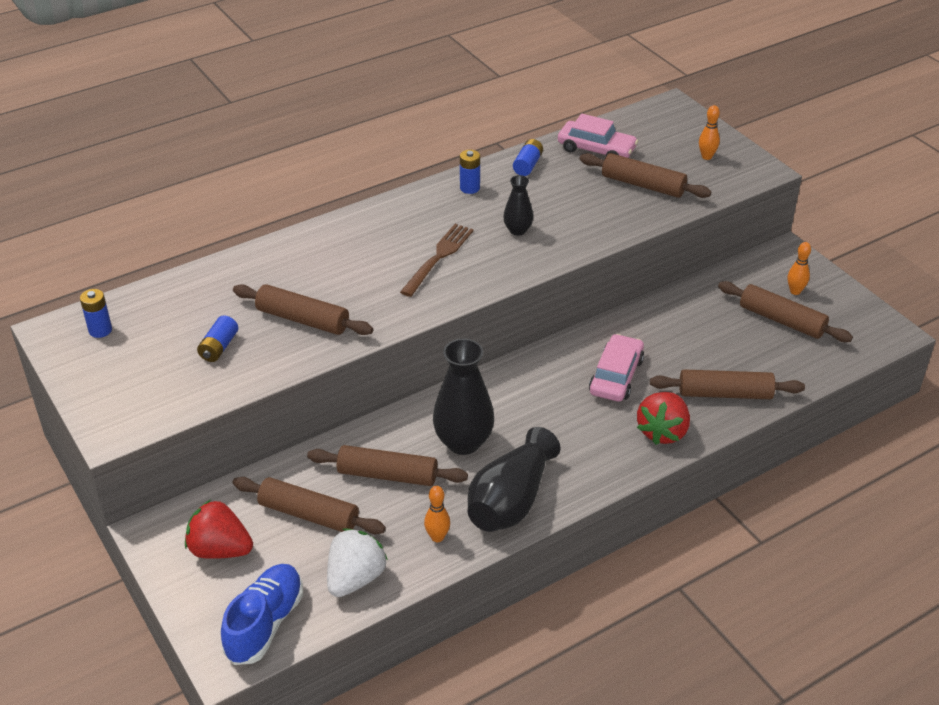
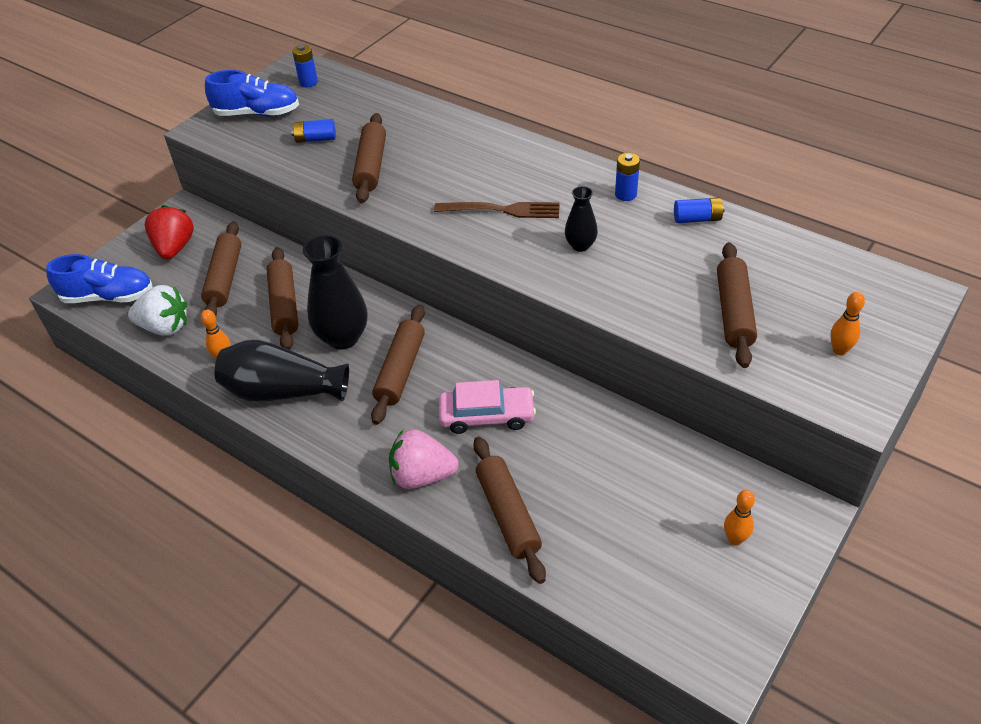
camera: 70 degrees right, 5 degrees up
pink car [558,114,638,158] -> none
red strawberry [637,392,690,445] -> pink strawberry [389,429,459,489]
brown rolling pin [718,281,853,342] -> brown rolling pin moved to [371,305,425,425]
none -> blue shoe [205,70,299,116]

